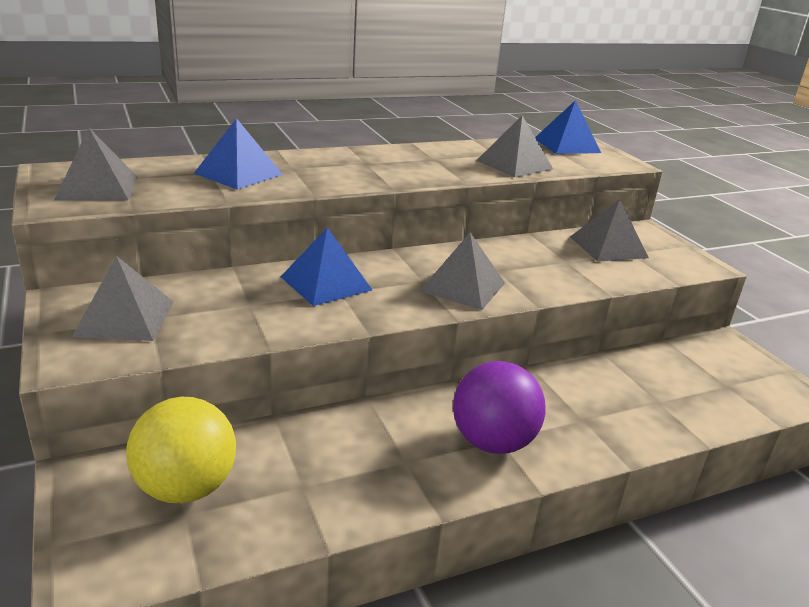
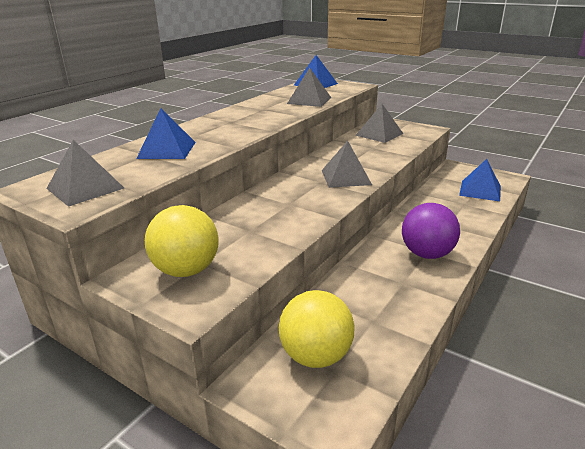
camera: 30 degrees left, 0 degrees up
grey pyramid [72,256,174,341] -> yellow ball [145,205,219,277]
blue pyramid [281,227,372,306] -> blue pyramid moved to [459,159,501,201]

